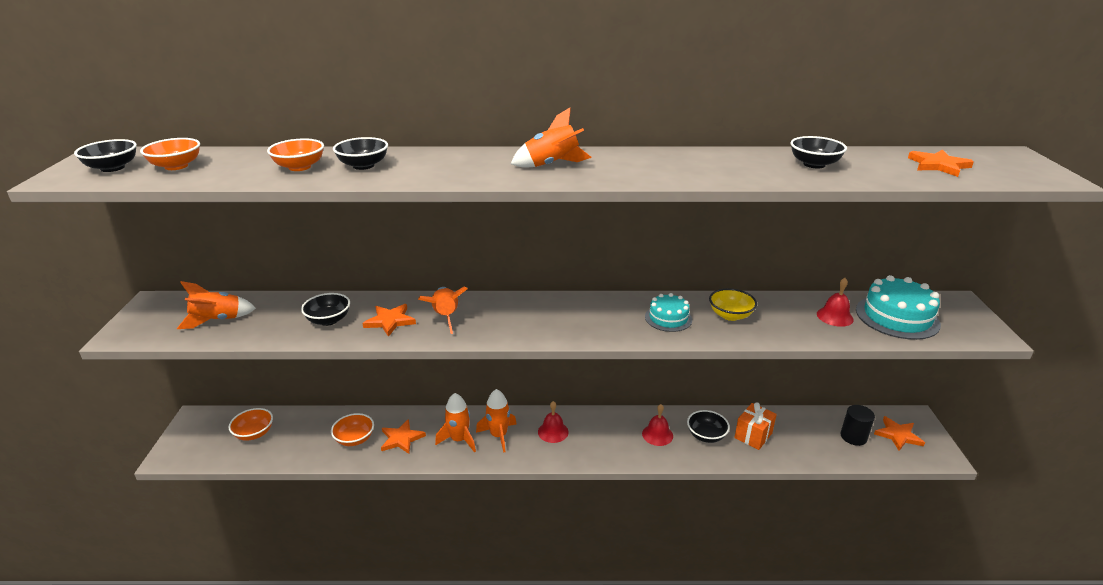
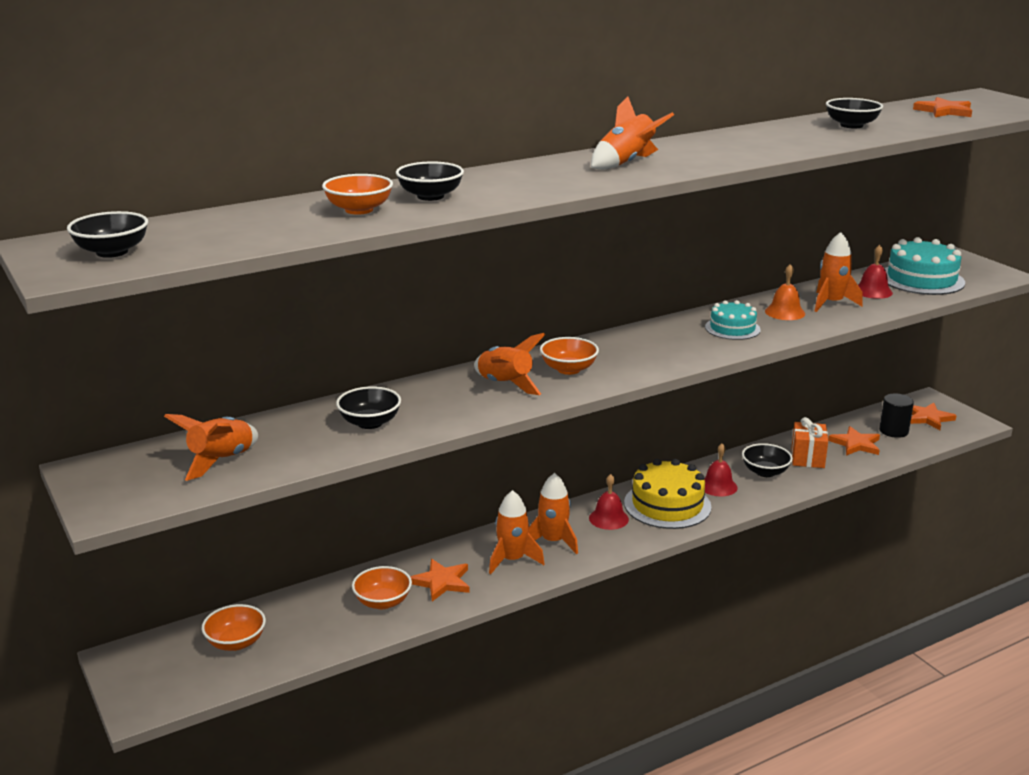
camera: 30 degrees left, 5 degrees down
orange bowl [140,138,200,170] -> orange bowl moved to [540,337,599,375]
orange star [362,304,416,337] -> orange star moved to [828,426,880,456]
yellow bowl [709,288,757,321] -> orange bell [765,264,805,320]
none -> yellow cake [624,459,711,529]
none -> orange rocket [815,232,863,312]

